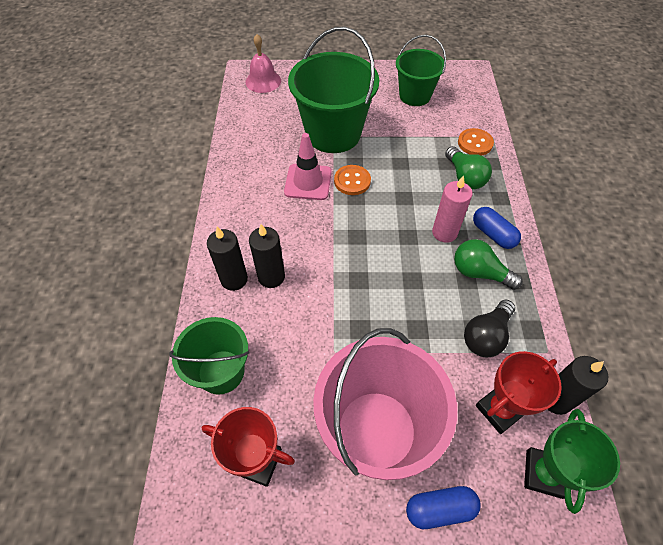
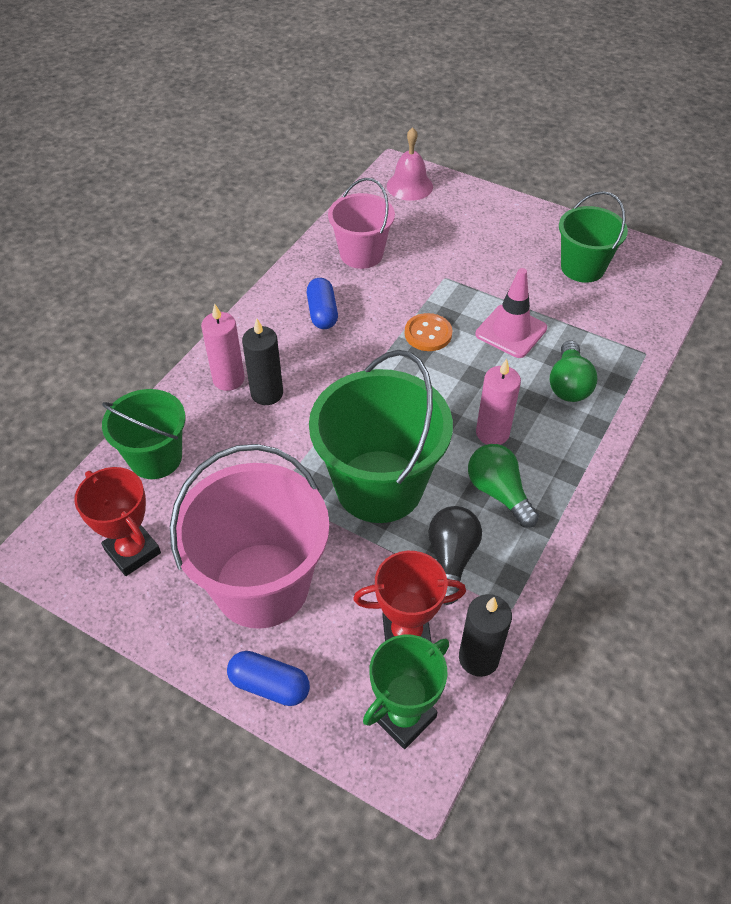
camera: 30 degrees right, 5 degrees down
black candle [207,226,248,291] -> pink candle [201,303,245,391]
pink traffic cone [284,133,332,200] -> pink traffic cone moved to [475,268,547,358]
green bucket [288,27,379,153] -> green bucket moved to [309,350,453,523]
orange button [458,128,494,156] -> none
black light bulb [464,300,515,357] -> black light bulb turned 120 degrees clockwise [428,506,482,605]
blue capsule [473,207,521,249] -> blue capsule moved to [307,278,338,329]
none -> pink bucket [328,178,395,269]

